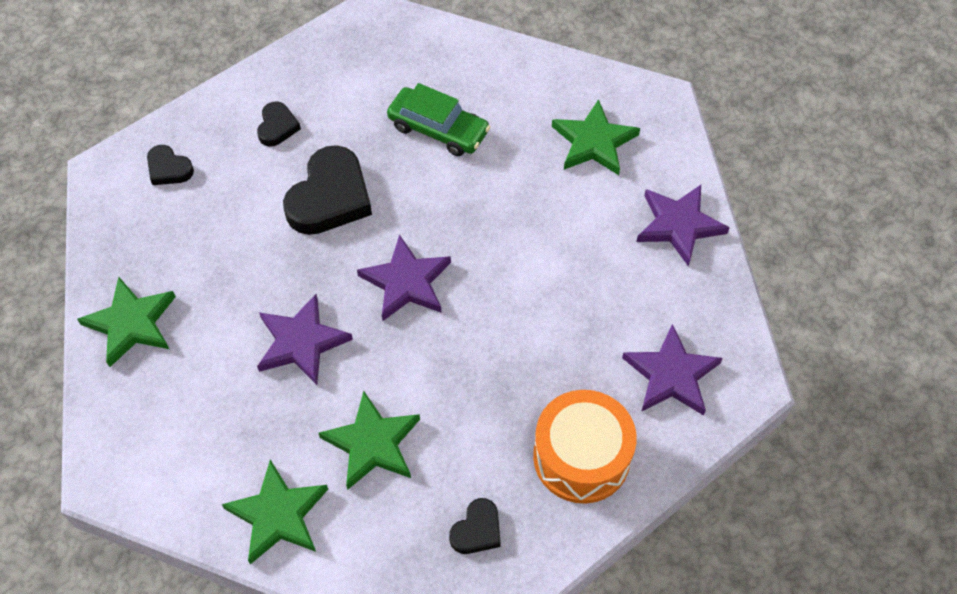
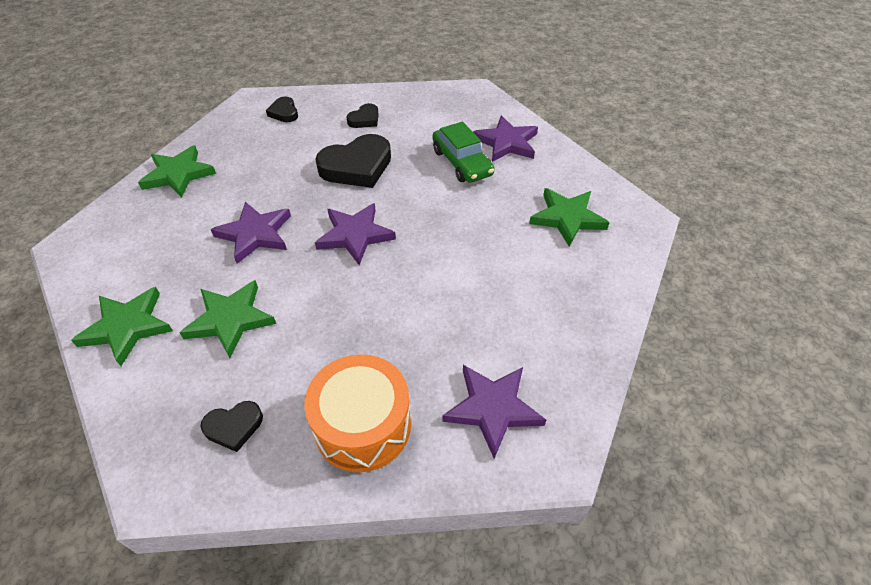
camera: 35 degrees right, 10 degrees down
purple star [636,185,730,266] -> purple star moved to [473,116,538,162]

